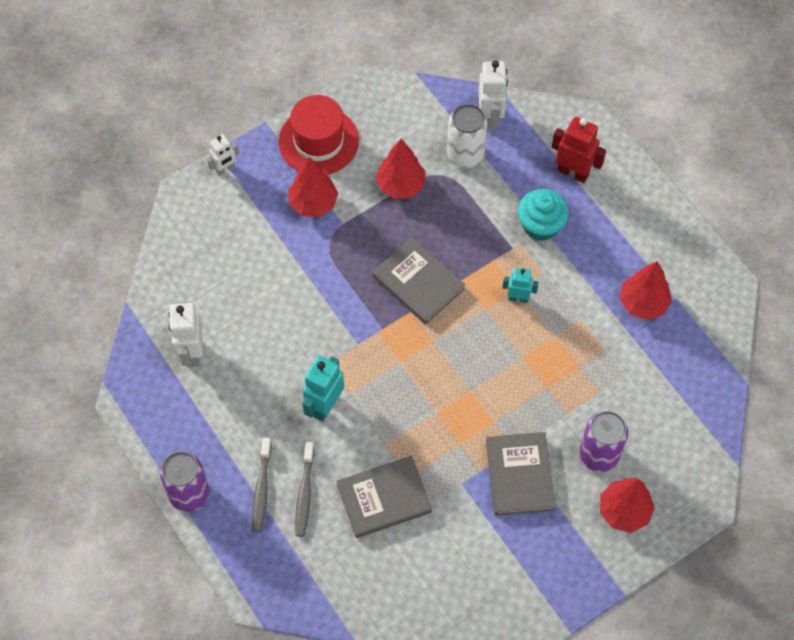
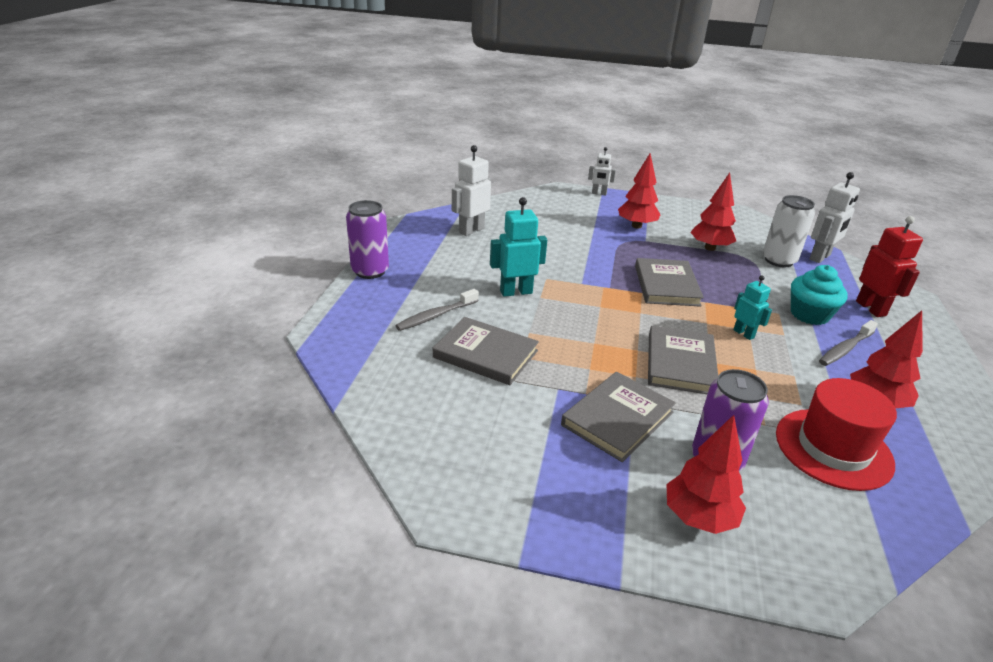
camera: 45 degrees right, 30 degrees down
grey toothbrush [252,438,272,532] -> grey toothbrush moved to [819,320,878,366]
red hat [279,95,359,175] -> red hat moved to [776,378,897,491]
none -> grey book [648,326,718,394]

